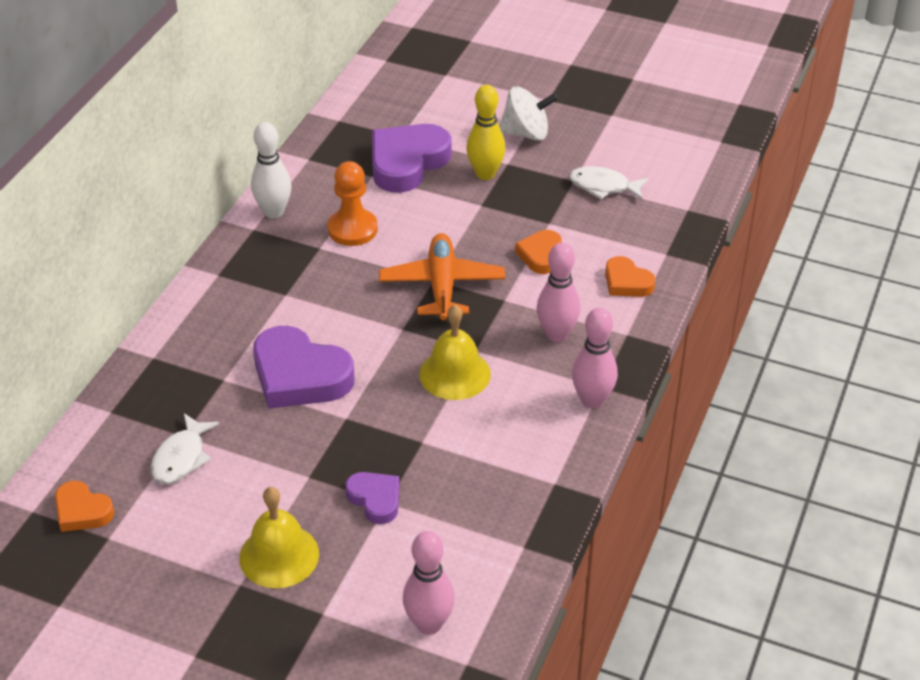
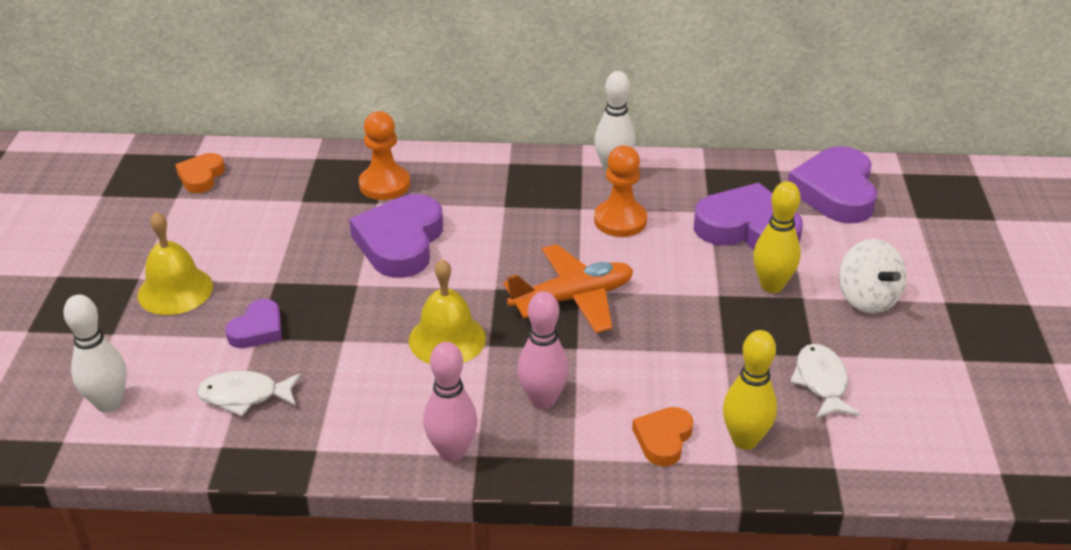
camera: 70 degrees right, 5 degrees down
white fish [150,413,220,484] -> white fish moved to [197,371,301,416]
pink bowling pin [403,531,455,635] -> white bowling pin [63,295,127,412]
orange heart [515,230,562,274] -> none
none -> orange pawn [359,111,410,200]
none -> yellow bowling pin [723,330,777,450]
none -> purple heart [788,146,877,224]

